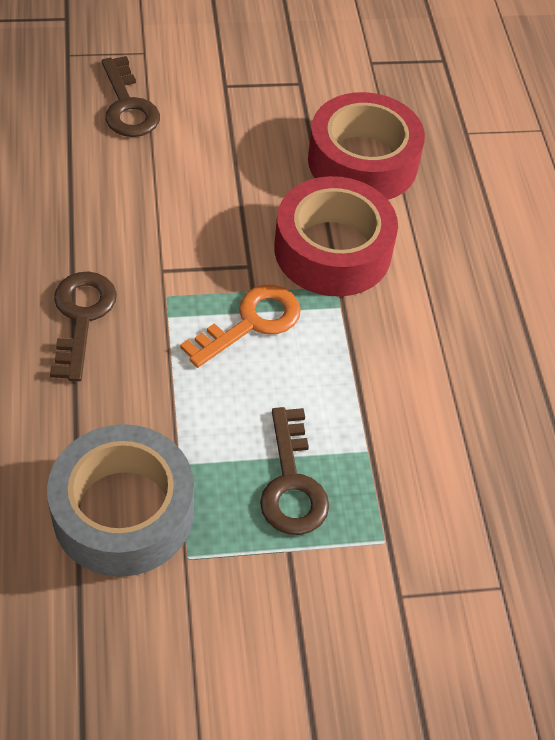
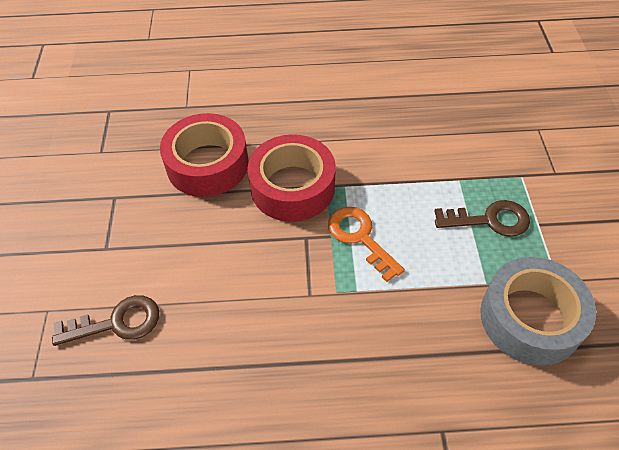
camera: 80 degrees left, 0 degrees up
brown key [50,271,117,381] -> none

